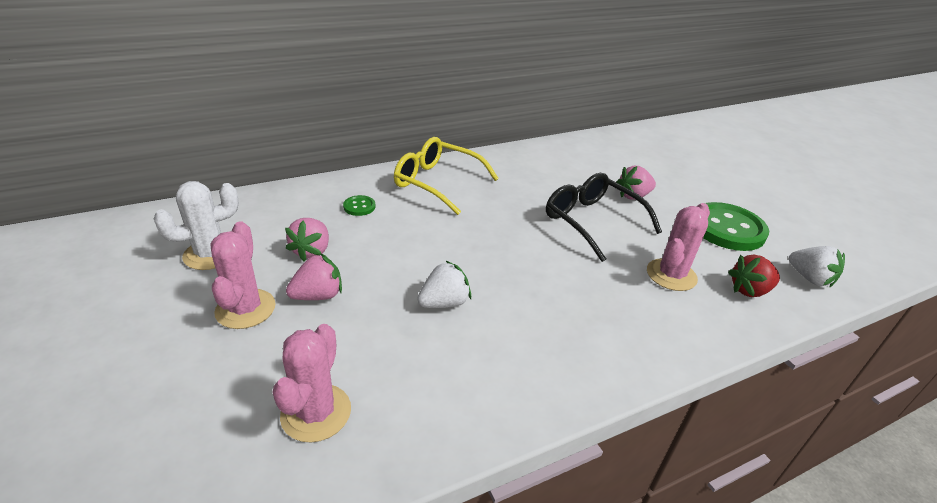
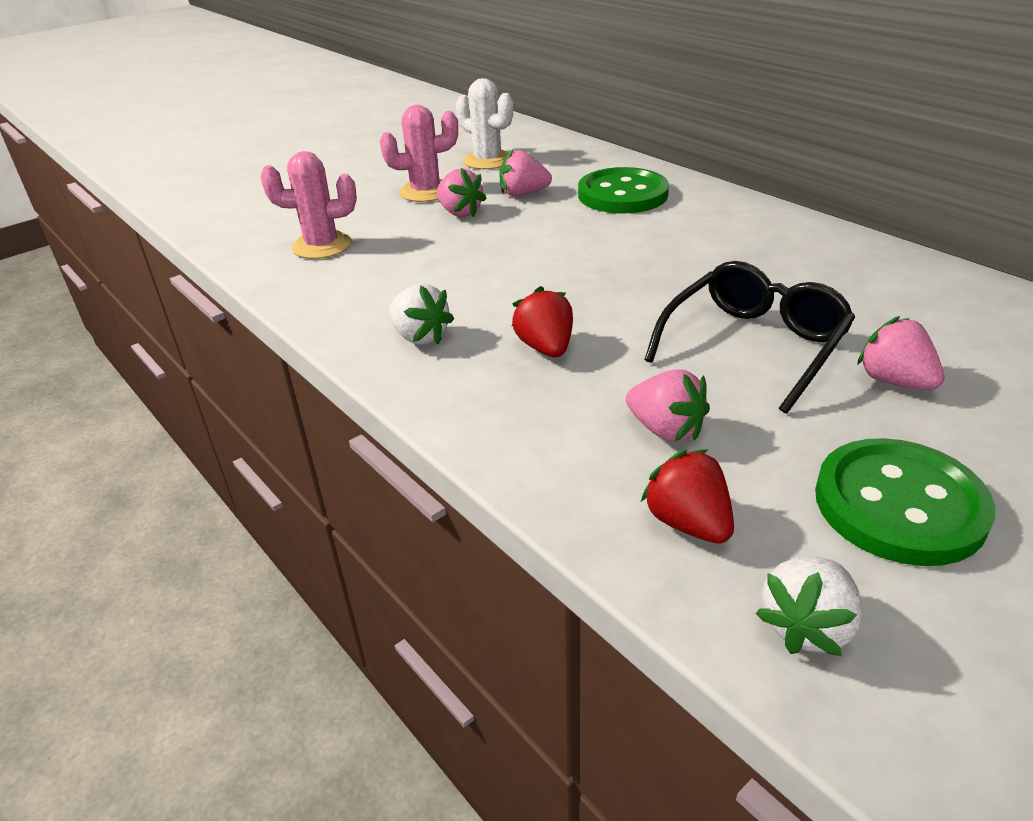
camera: 80 degrees right, 0 degrees up
green button [343,195,376,216] -> green button [578,167,669,213], size x2.30
yellow glasses [394,137,499,215] -> none
white strawberry [417,260,471,308] -> white strawberry moved to [389,284,454,345]
pink cactus [647,203,710,291] -> pink strawberry [626,370,710,442]
none -> red strawberry [511,286,573,357]

